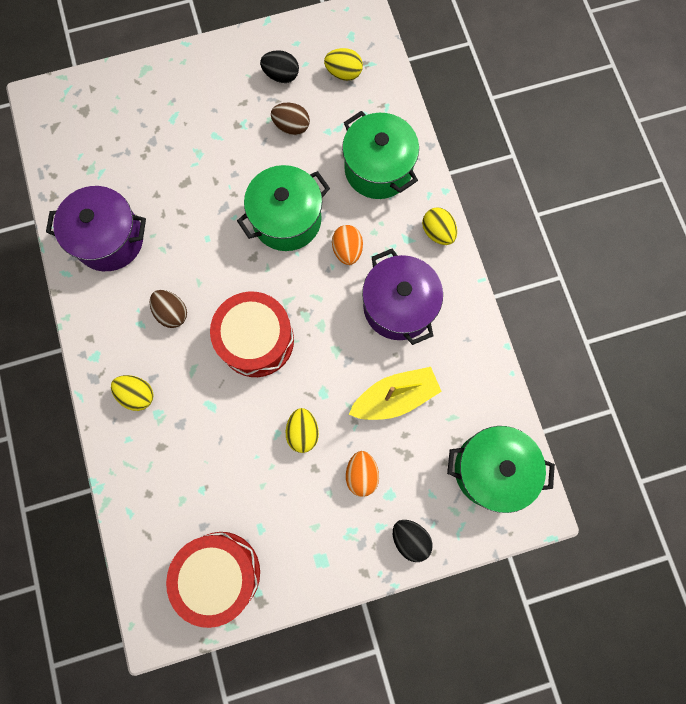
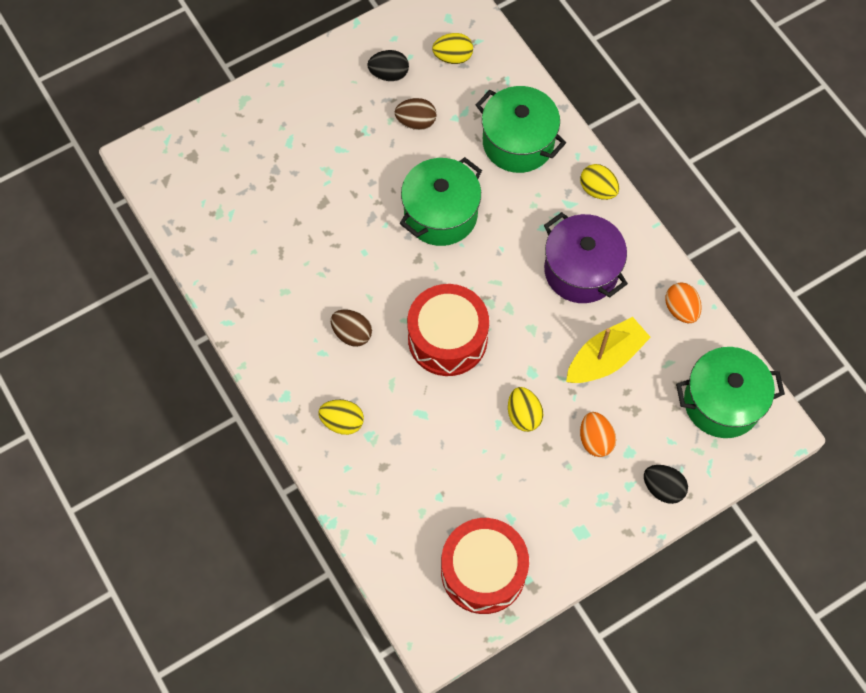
camera: 15 degrees left, 10 degrees down
purple pot [46,186,146,271] -> none
orange egg [332,225,363,265] -> orange egg moved to [665,282,702,323]

